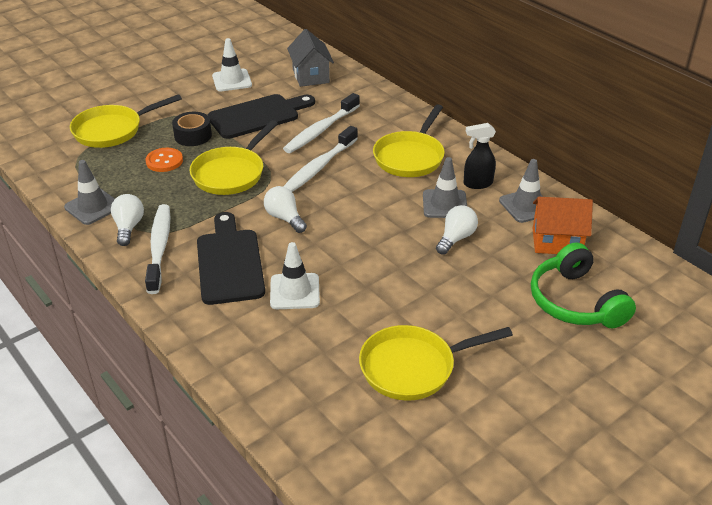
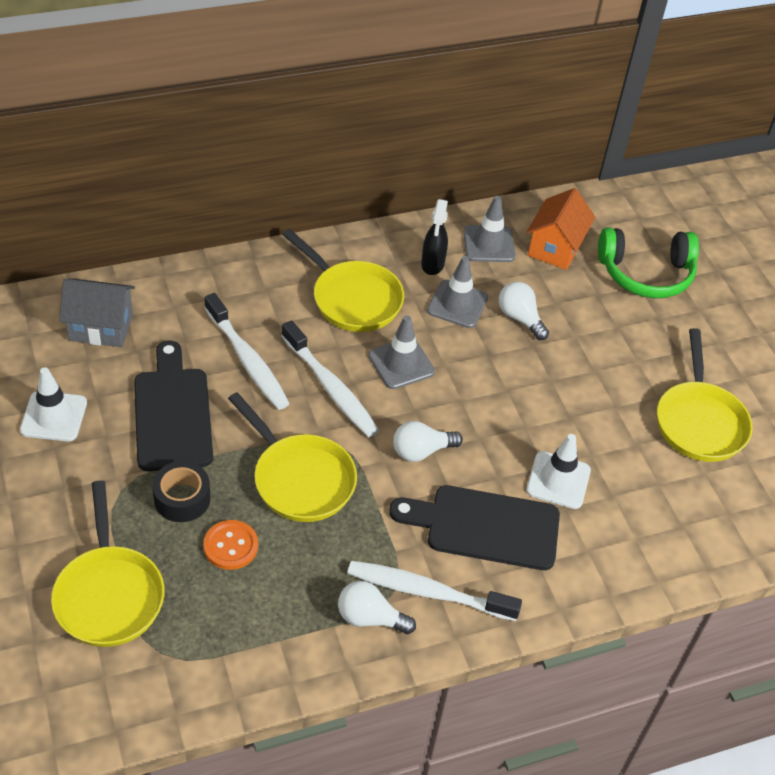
camera: 75 degrees left, 10 degrees up
grey traffic cone [64,160,115,225] -> grey traffic cone moved to [369,315,435,389]

